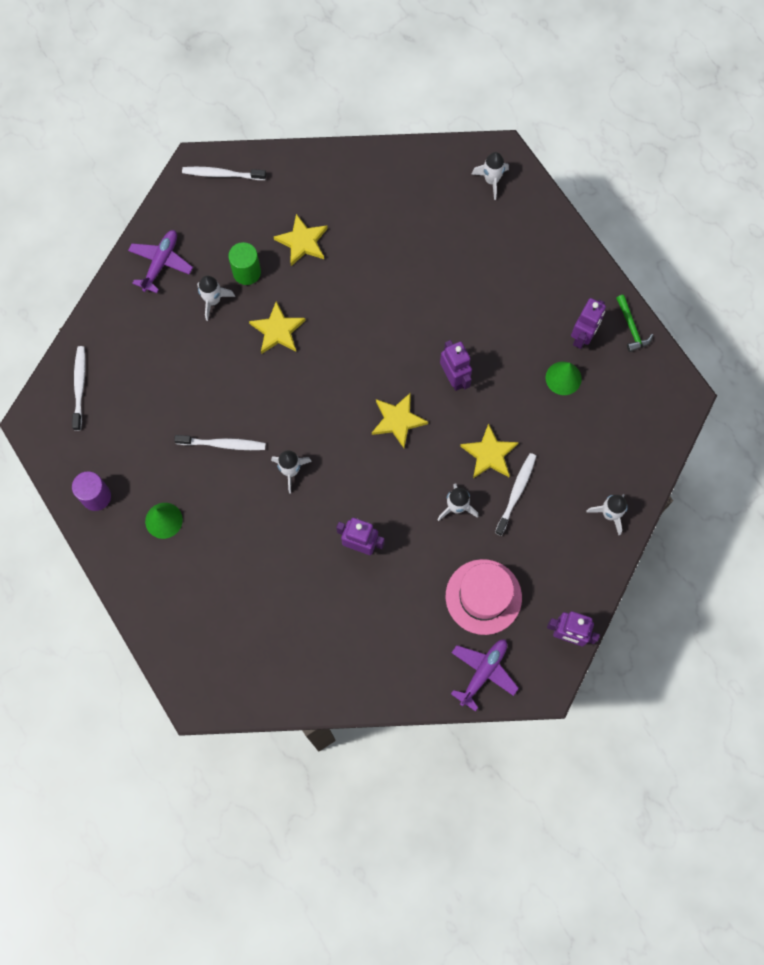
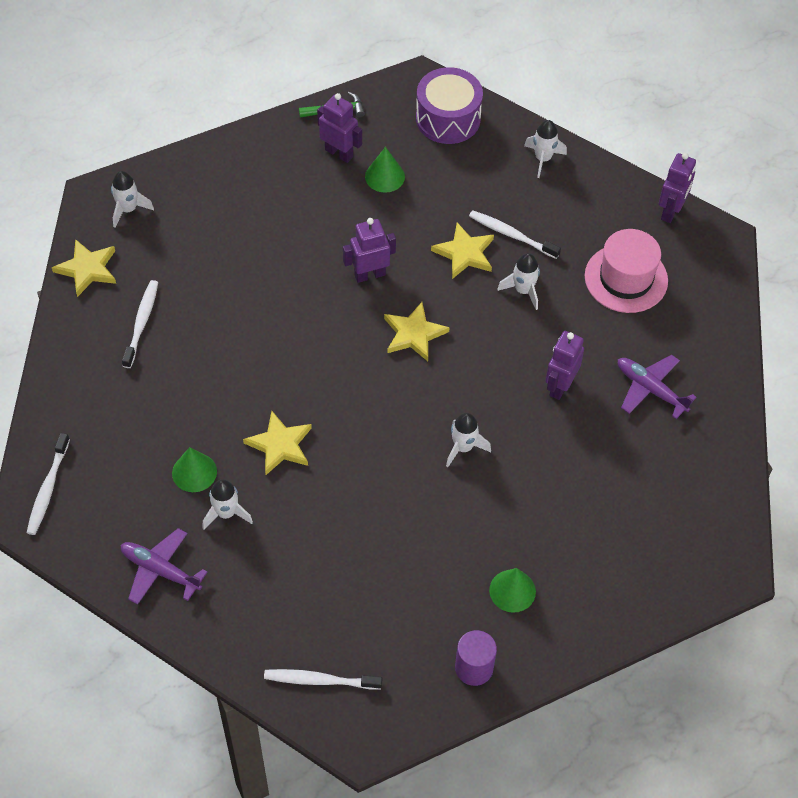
camera: 85 degrees left, 15 degrees down
white toothbrush [174,435,266,450] -> white toothbrush moved to [122,280,158,368]
green cylinder [228,242,261,285] -> green cone [172,447,217,492]
yellow star [274,214,328,266] -> yellow star moved to [52,239,116,297]
purple plane [451,640,519,712] -> purple plane moved to [618,355,697,419]
none -> purple drum [416,67,483,144]

